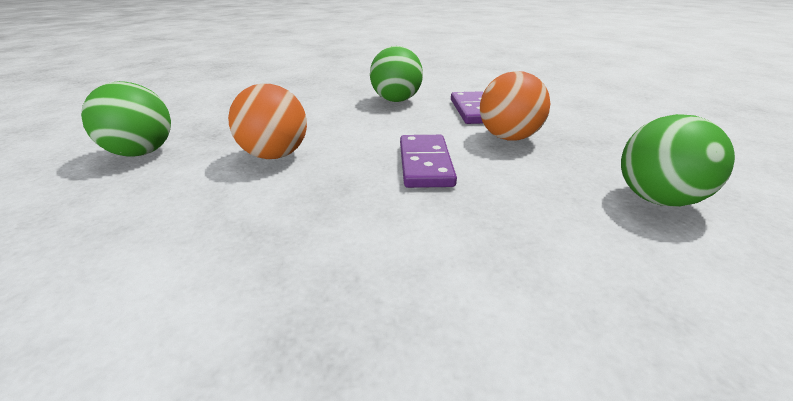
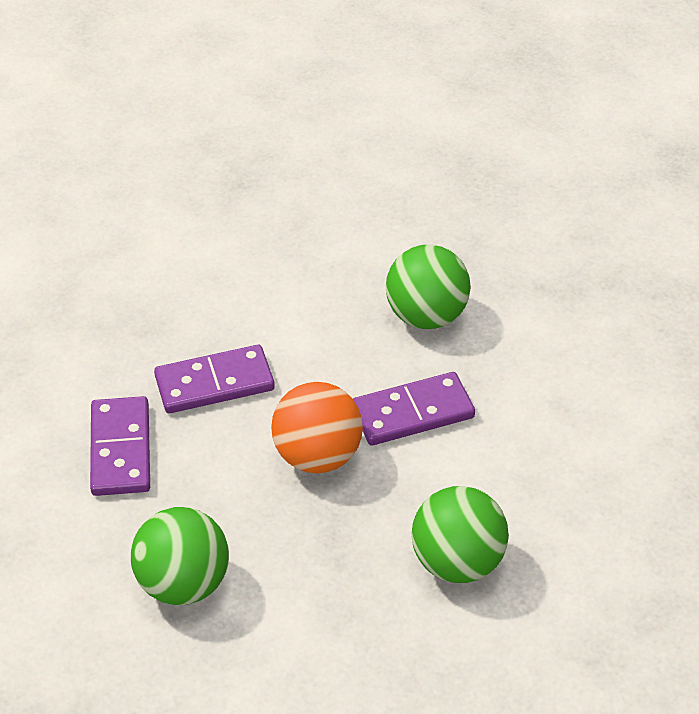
camera: 75 degrees right, 15 degrees up
green ball [81,81,171,157] -> green ball moved to [412,486,509,583]
orange ball [228,84,307,159] -> none
none -> purple domino [90,396,150,496]

